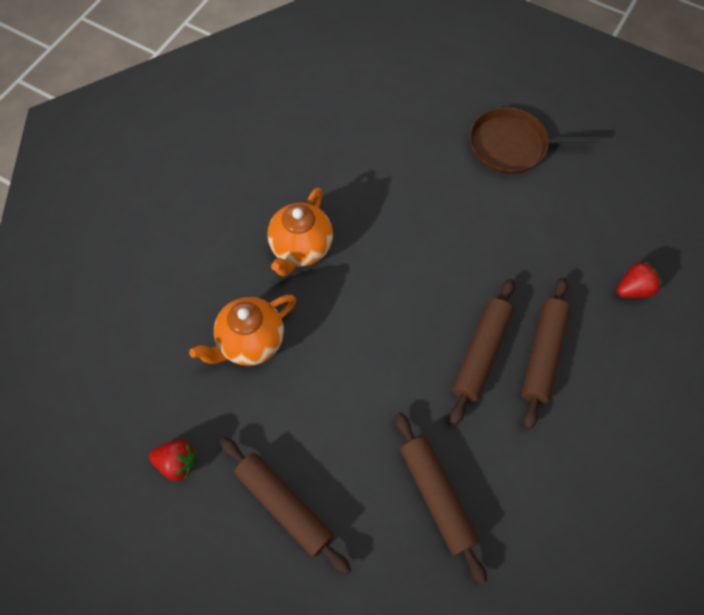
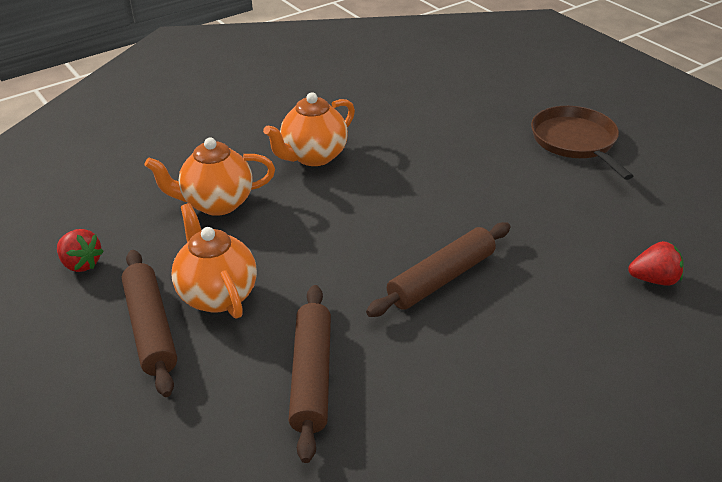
camera: 25 degrees right, 25 degrees down
brown pan [470,107,600,174] -> brown pan turned 45 degrees clockwise [531,106,633,180]
brown rolling pin [521,277,570,430] -> none
none -> orange teapot [172,203,257,319]

